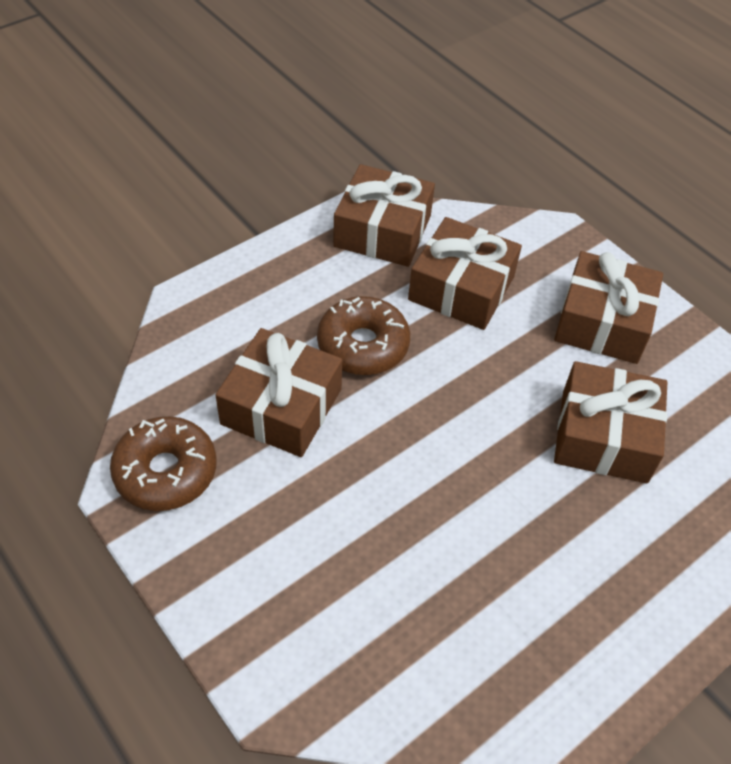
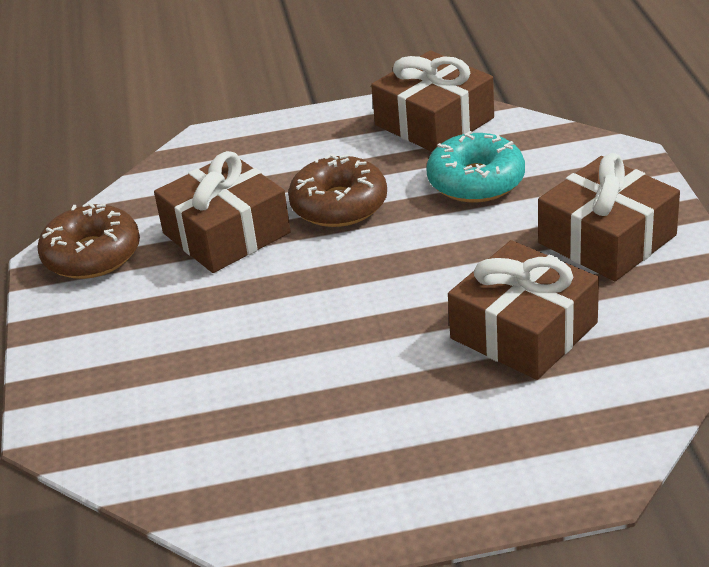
camera: 35 degrees right, 15 degrees down
brown gift [408,217,522,330] -> turquoise donut [426,131,525,203]

